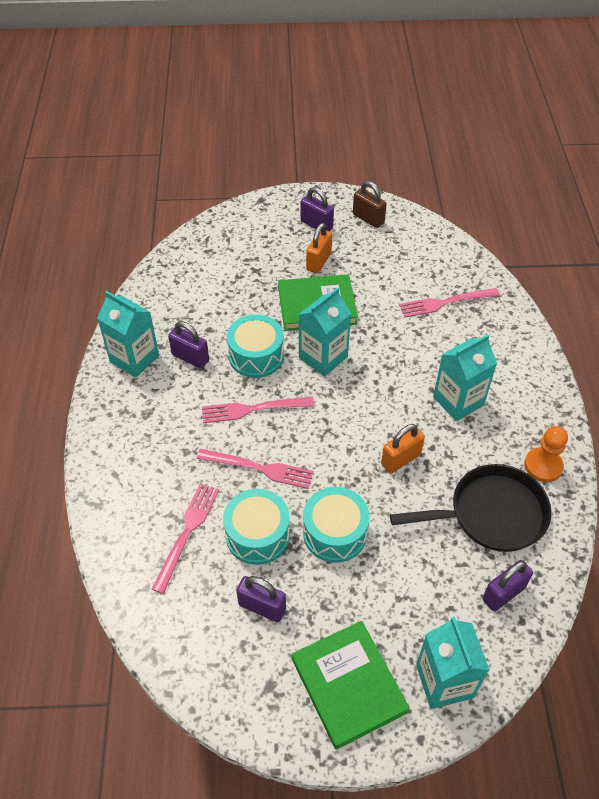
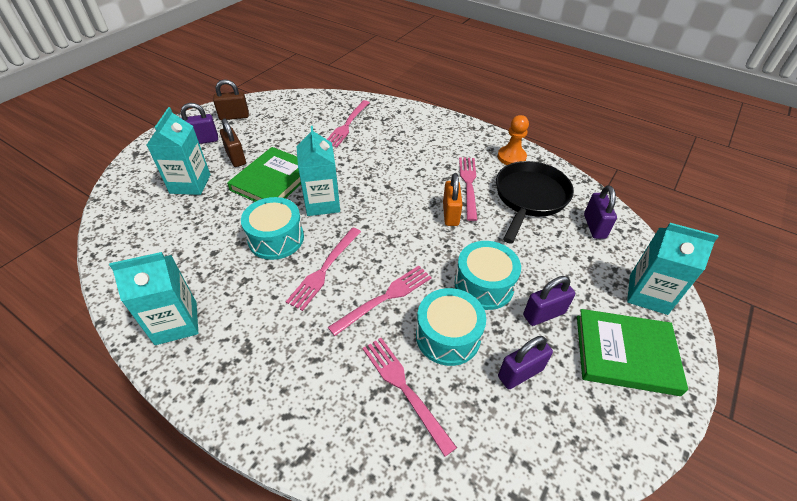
camera: 55 degrees left, 5 degrees down
purple padlock [168,321,209,369] -> purple padlock moved to [523,276,575,326]
orange padlock [306,223,332,273] -> brown padlock [220,118,246,167]
turquoise carton [433,334,497,421] -> turquoise carton moved to [147,107,211,195]
none -> pink fork [459,157,477,221]

